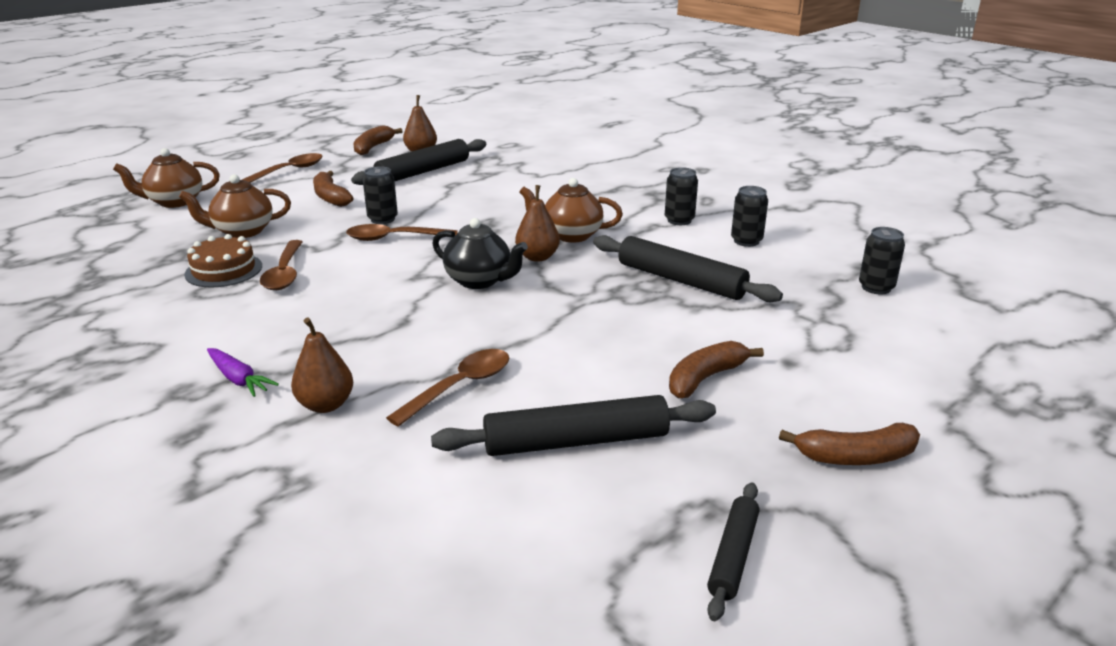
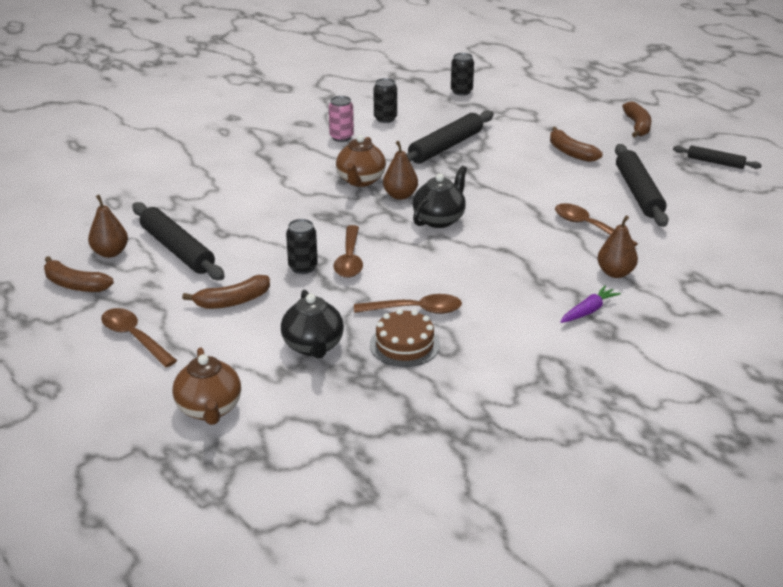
camera: 85 degrees left, 5 degrees up
brown teapot [179,174,291,238] -> black teapot [281,290,344,358]
black can [665,167,698,225] -> pink can [329,96,354,142]

